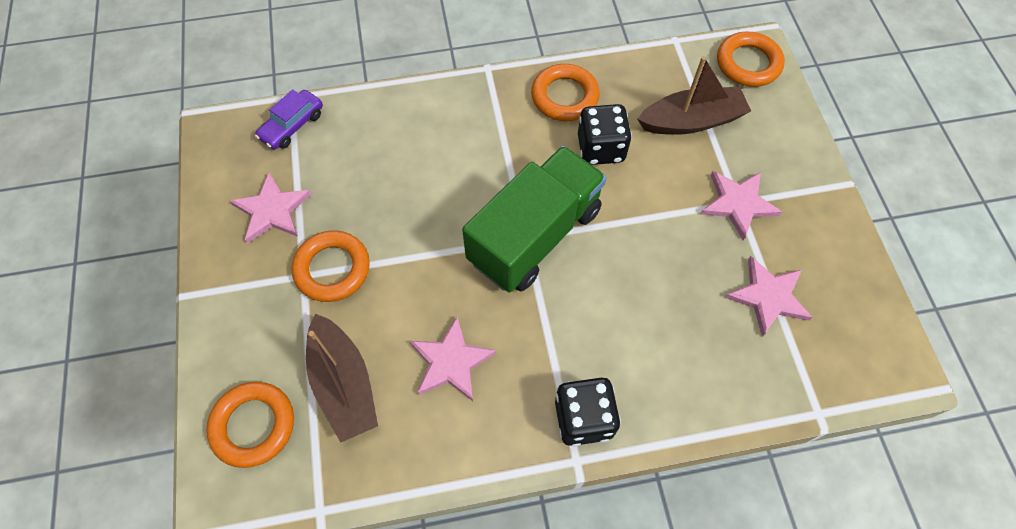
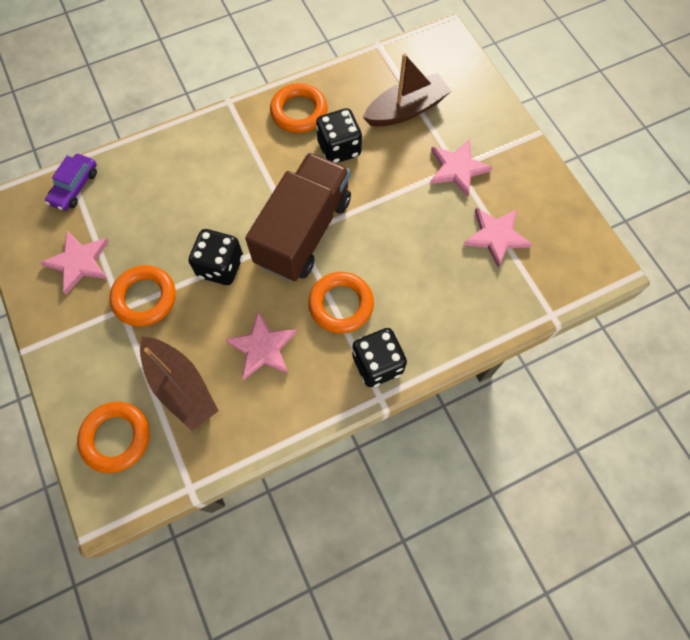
camera: 15 degrees left, 5 degrees up
green truck [462,146,607,293] -> brown truck [245,153,351,281]
orange ring [717,32,785,87] -> orange ring moved to [308,272,374,333]
none -> black dice [189,229,243,285]

